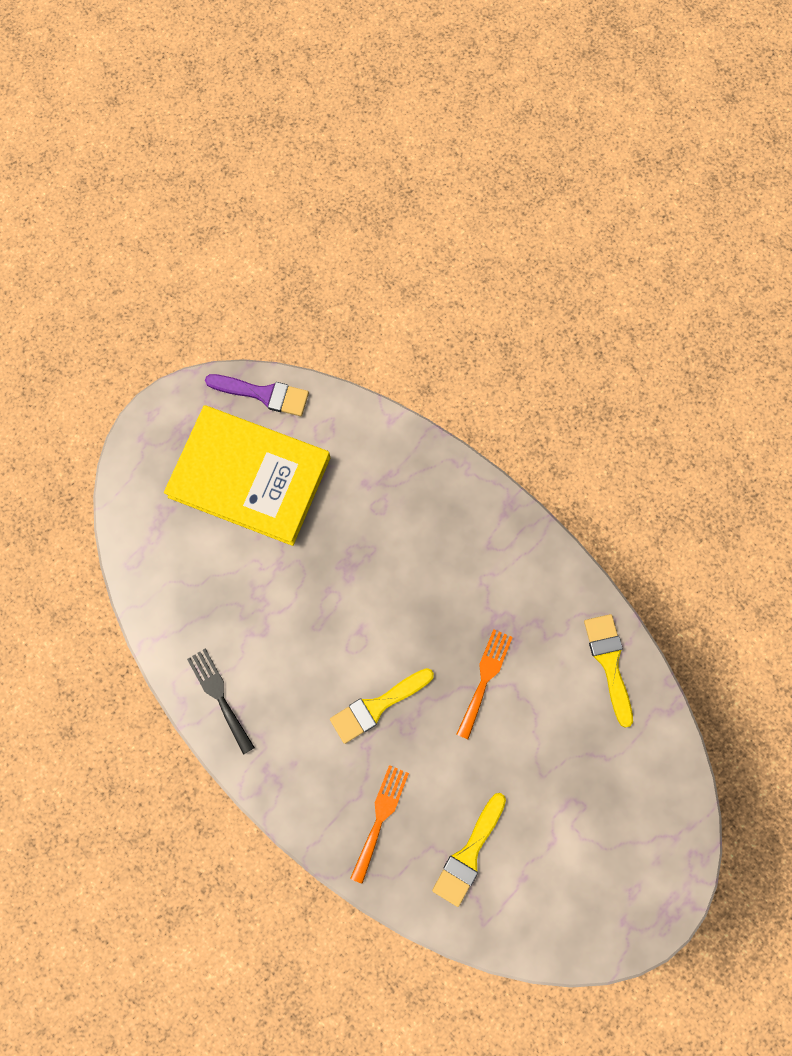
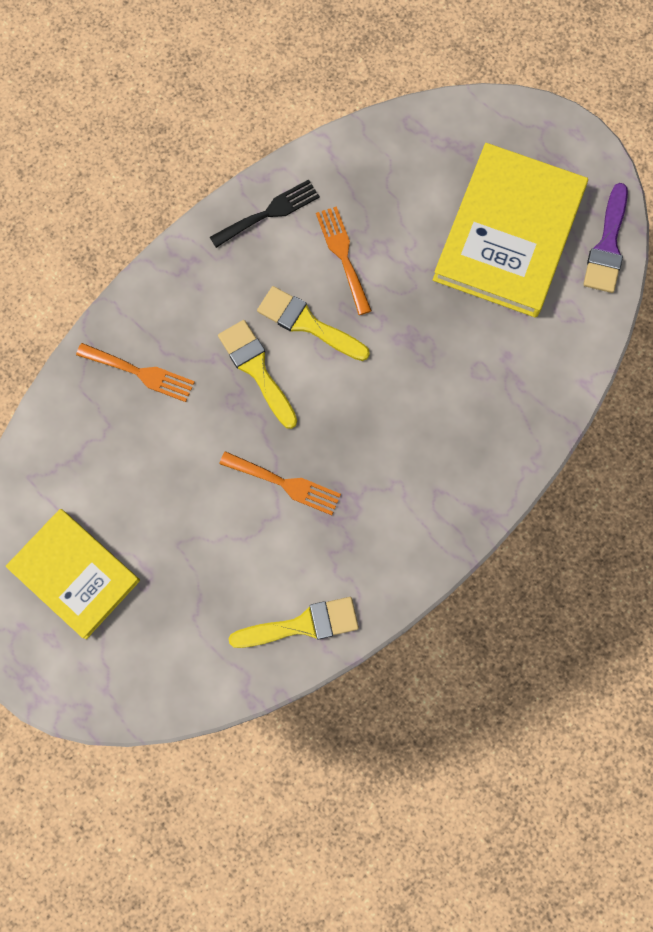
camera: 90 degrees right, 0 degrees up
yellow brush [432,793,506,907] -> yellow brush moved to [257,286,370,361]
none -> yellow book [5,509,140,639]
none -> orange fork [316,206,372,315]

